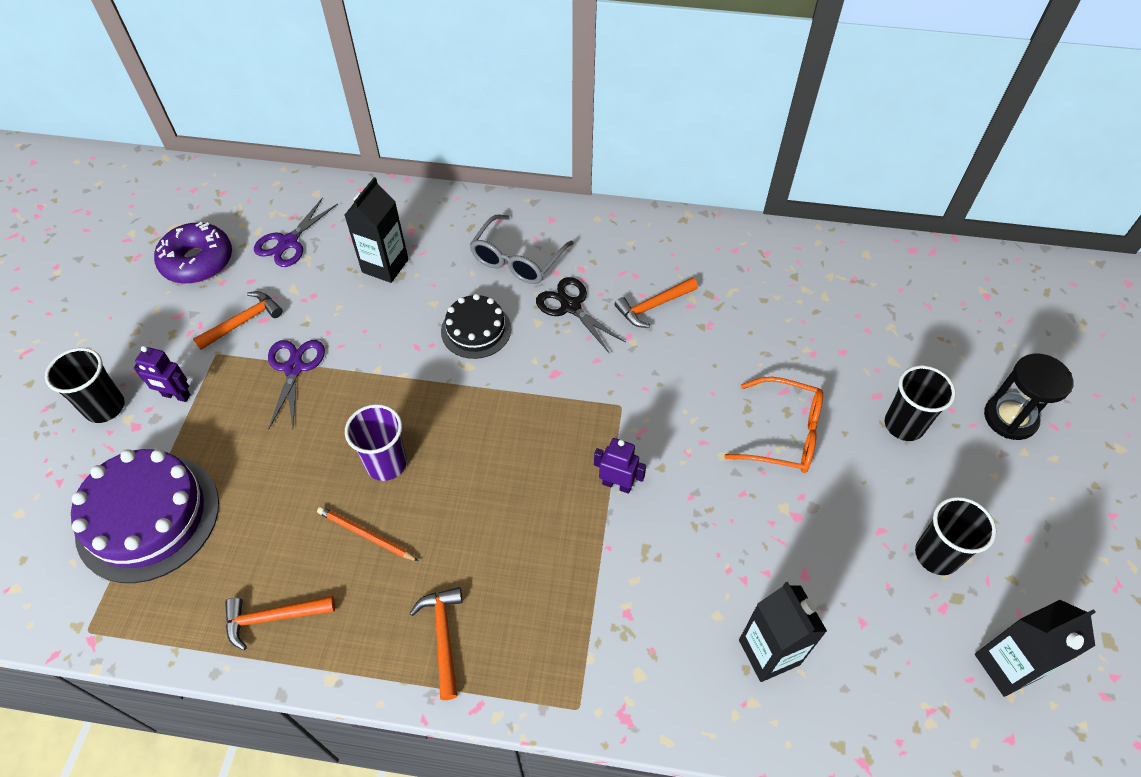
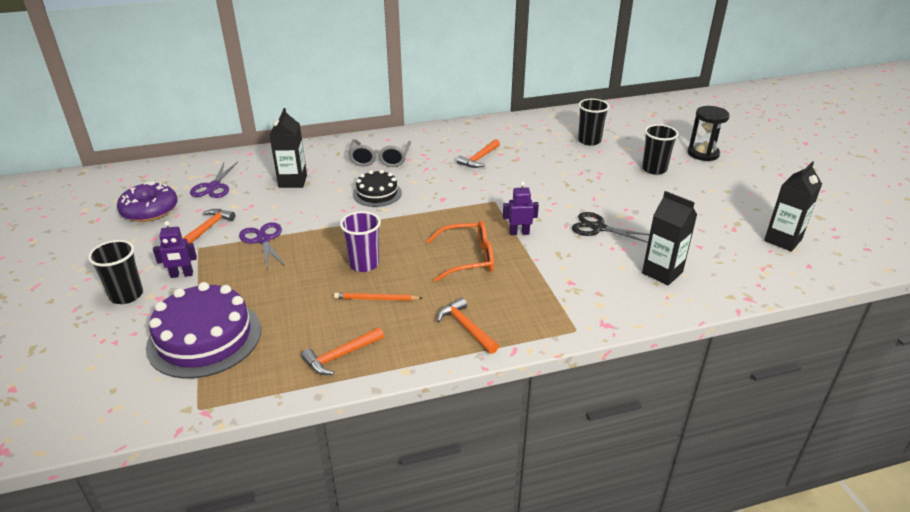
camera: 25 degrees left, 20 degrees down
black scissors [536,277,626,354] -> black scissors moved to [572,212,650,243]
orange glasses [724,377,823,473] -> orange glasses moved to [426,221,494,282]
black cup [915,497,996,575] -> black cup moved to [578,99,610,146]

